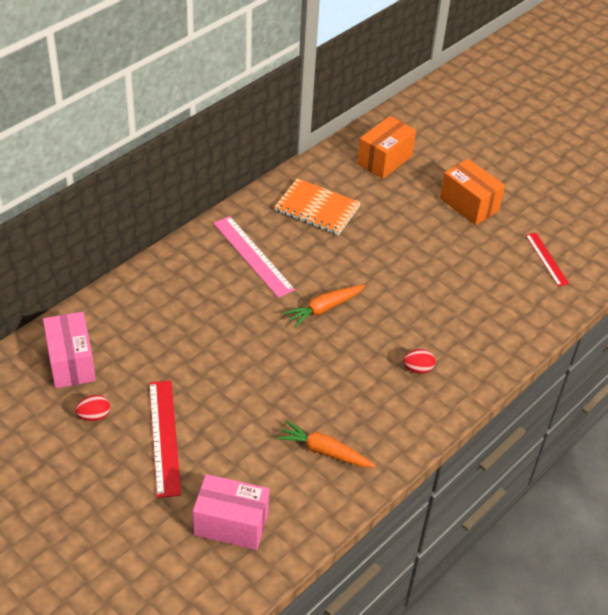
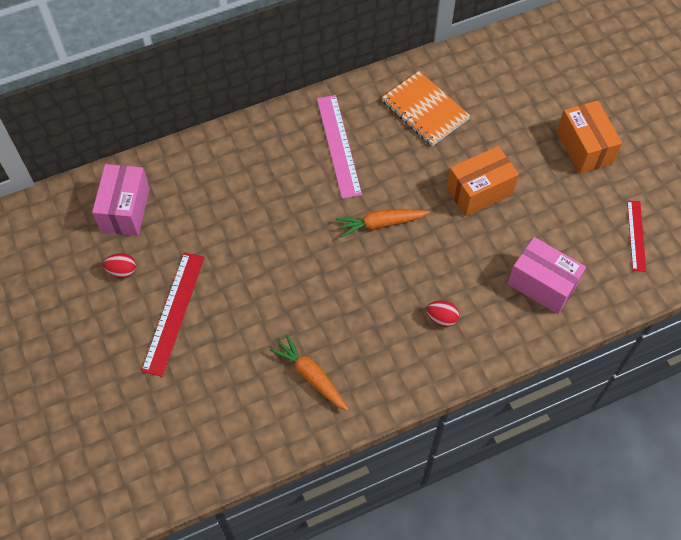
camera: 25 degrees right, 15 degrees up
pink box [193,474,269,550] -> pink box moved to [507,237,586,314]
orange box [357,116,416,179] -> orange box moved to [446,146,519,217]

